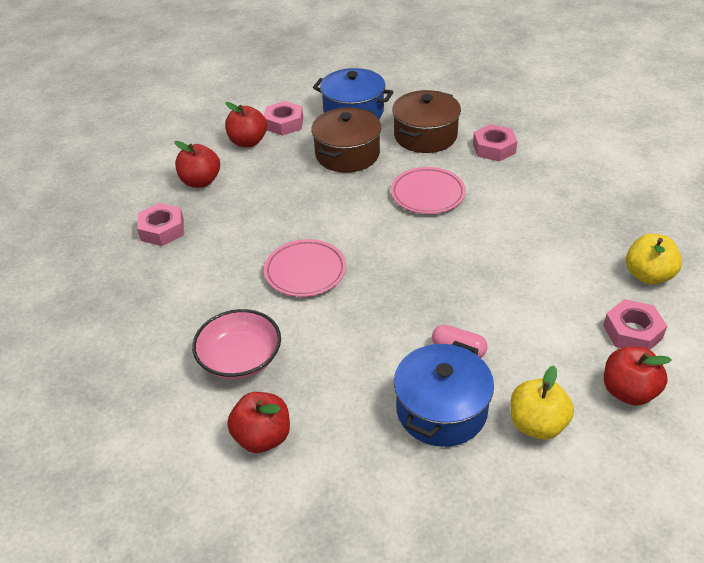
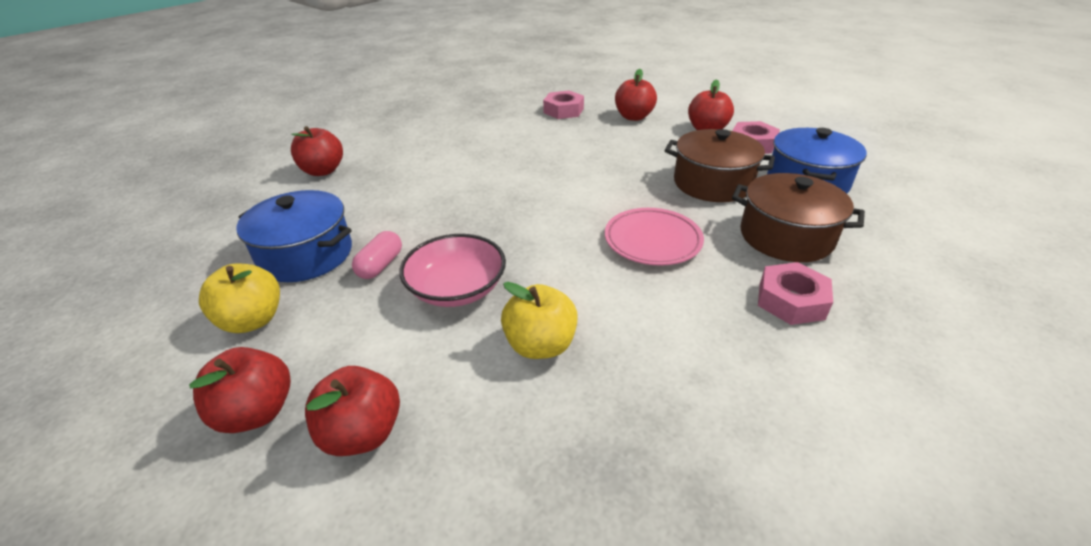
camera: 85 degrees right, 5 degrees down
pink bowl [192,309,281,379] -> pink bowl moved to [399,234,506,307]
pink plate [264,239,346,297] -> none
pink nut [603,299,667,350] -> red apple [305,366,400,456]
yellow apple [626,234,682,285] -> yellow apple moved to [501,282,578,359]

